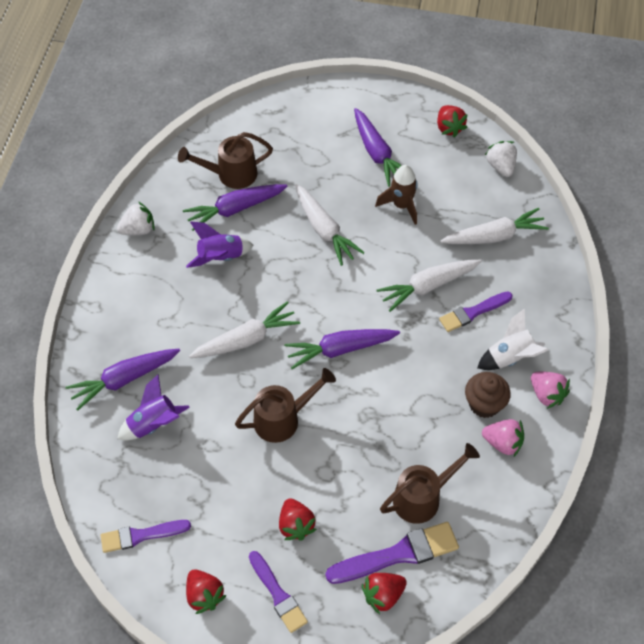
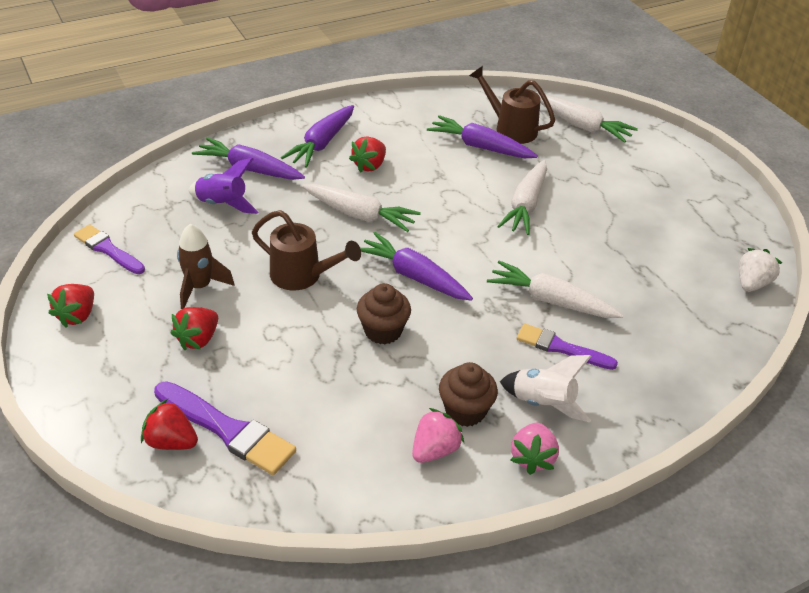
camera: 50 degrees right, 15 degrees down
white strawberry [117,201,155,235] -> none
purple rocket [186,222,254,268] -> none
purple brush [249,551,308,633] -> none
purple carrot [354,108,401,187] -> purple carrot moved to [281,105,354,167]
brown rocket [375,165,418,225] -> brown rocket moved to [177,224,235,309]
brown watering can [380,443,480,524] -> none
red strawberry [437,105,468,138] -> red strawberry moved to [349,136,386,173]
white carrot [441,208,549,244] -> white carrot moved to [539,95,638,143]
pink strawberry [482,419,524,457] -> pink strawberry turned 120 degrees counterclockwise [412,408,464,463]
none -> brown cupcake [357,283,411,344]

